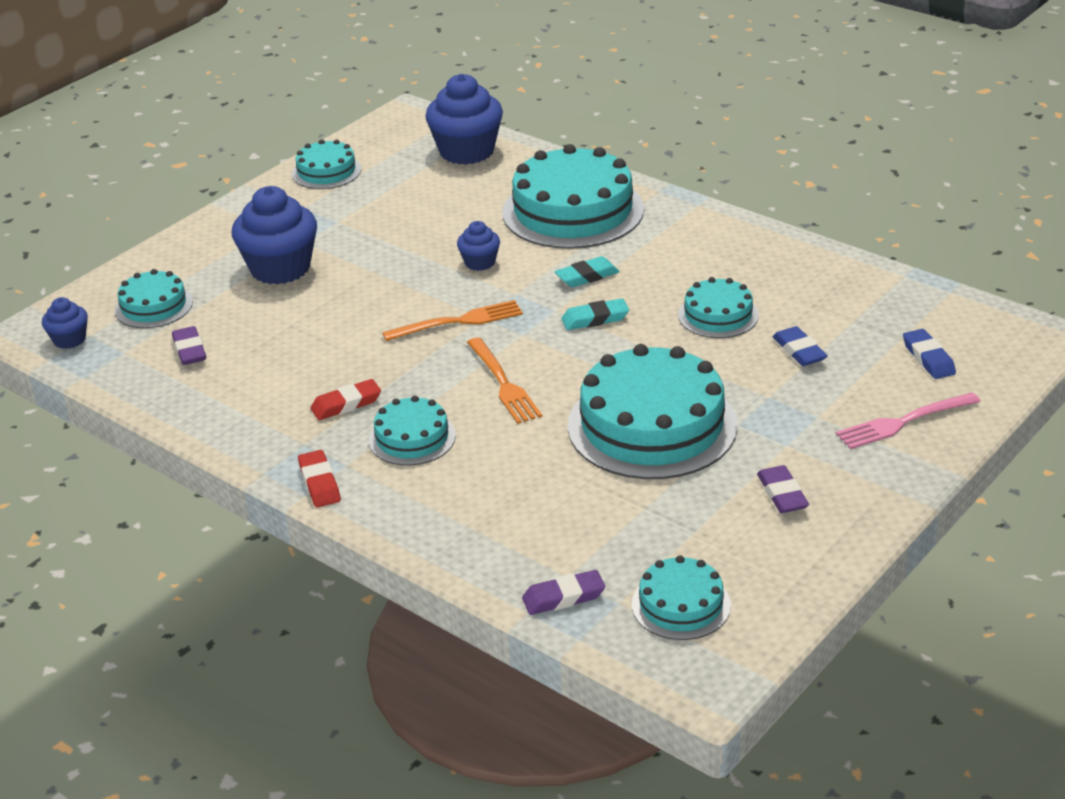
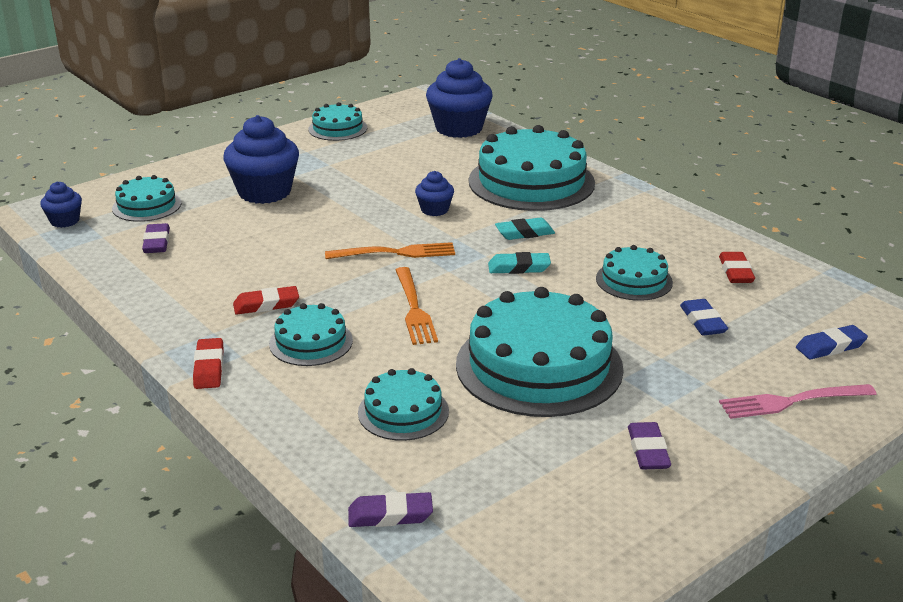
camera: 10 degrees right, 5 degrees down
turquoise cake [632,555,731,640] -> turquoise cake moved to [358,368,449,441]
blue eraser [903,329,956,379] -> blue eraser turned 75 degrees clockwise [796,325,868,359]
none -> red eraser [719,252,755,283]

